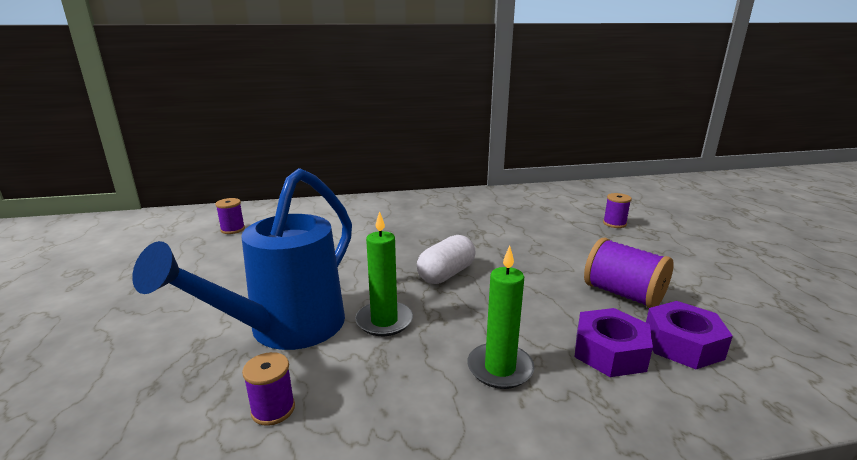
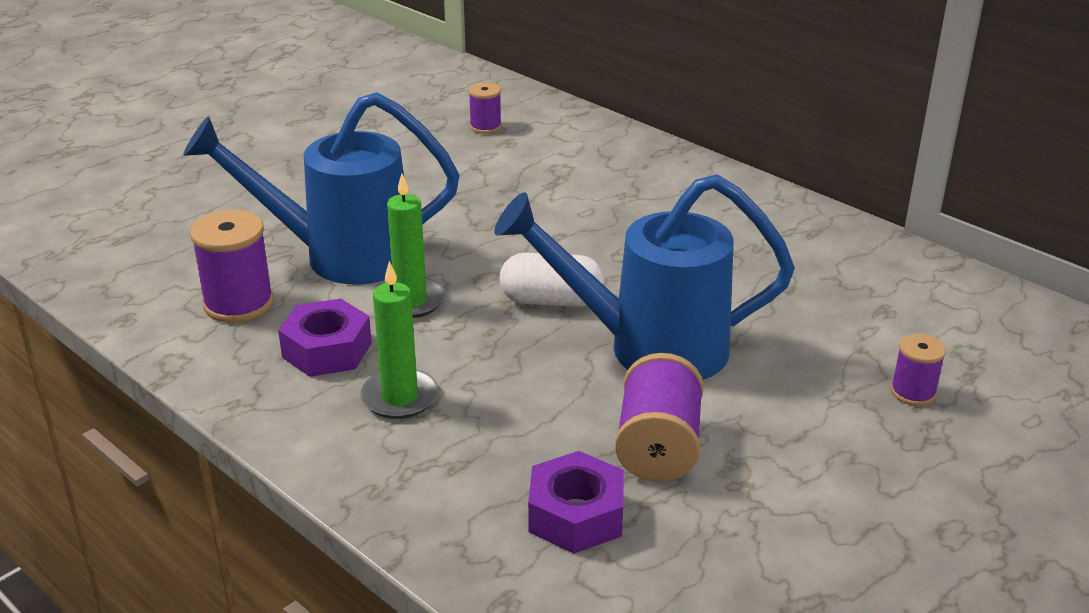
camera: 55 degrees right, 10 degrees up
purple spool [242,352,295,426] -> purple spool [190,210,274,323], size x1.72
purple nut [575,308,653,377] -> purple nut moved to [278,299,372,377]
none -> blue watering can [494,174,795,380]

